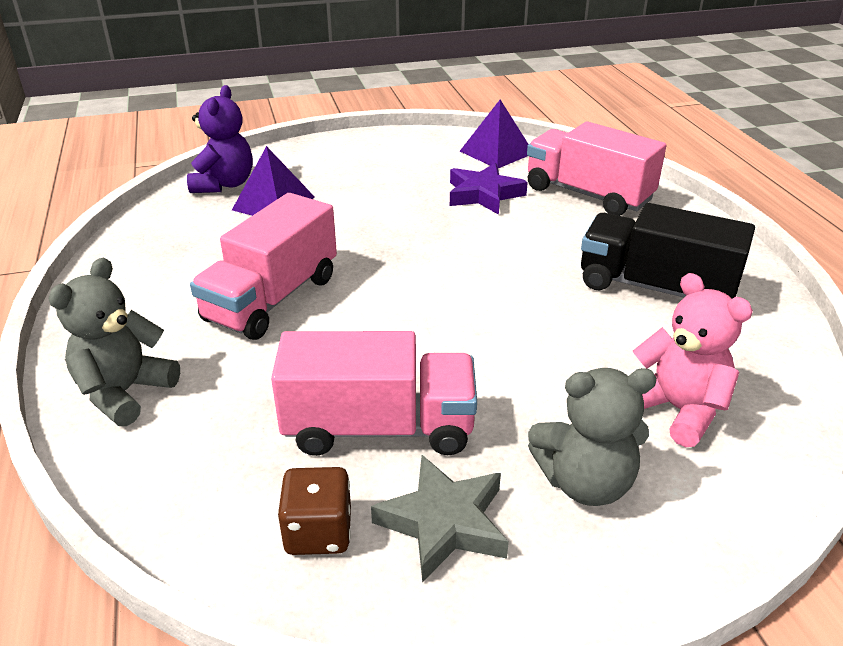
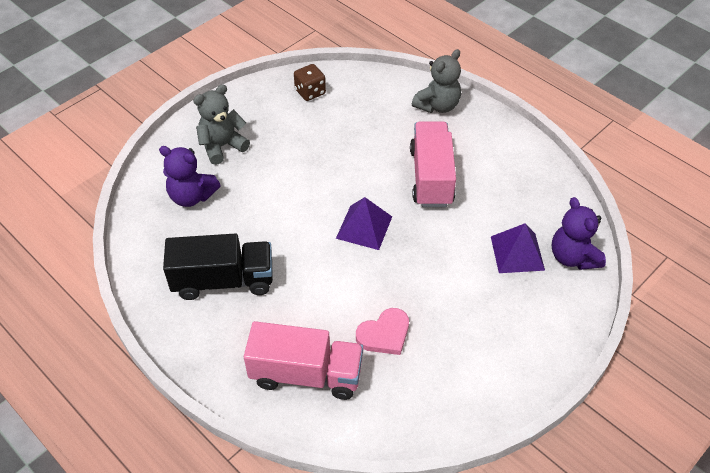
camera: 150 degrees right, 15 degrees up
grey teddy bear [48,258,180,426] -> grey teddy bear turned 45 degrees clockwise [412,49,461,113]
pink truck [271,331,477,456] -> none
grey star [371,455,509,583] -> none
purple star [450,163,528,215] -> pink heart [356,308,409,355]
purple pyramid [460,100,528,168] -> purple pyramid moved to [336,197,392,250]
pink teddy bear [633,273,753,447] -> purple teddy bear [159,146,221,207]

